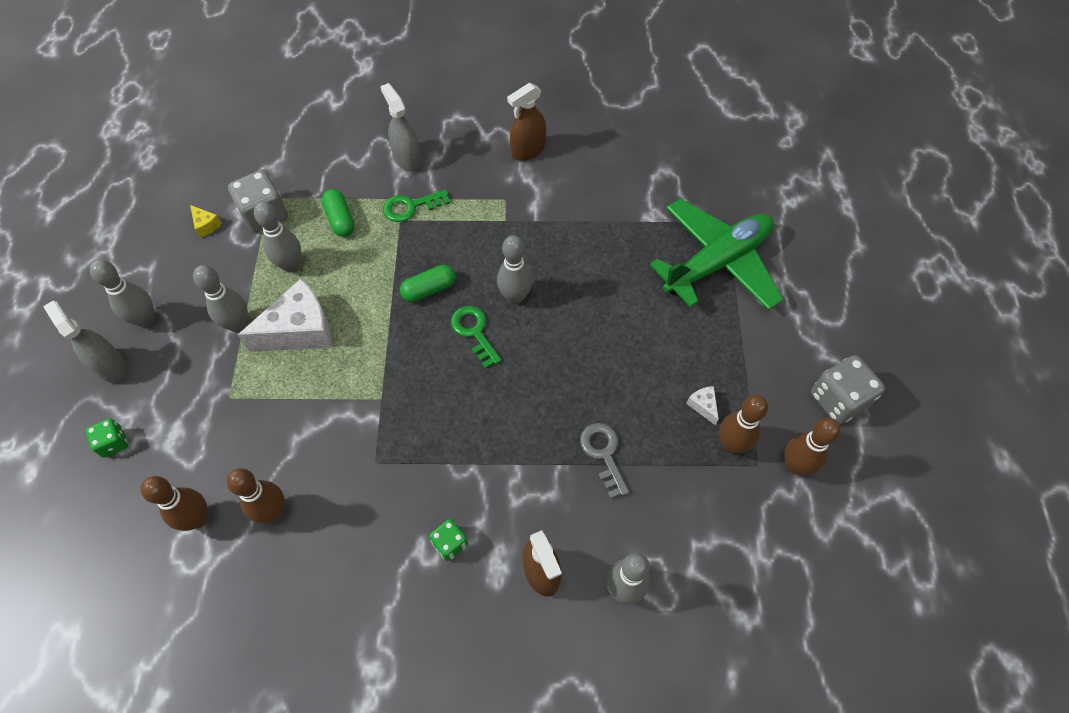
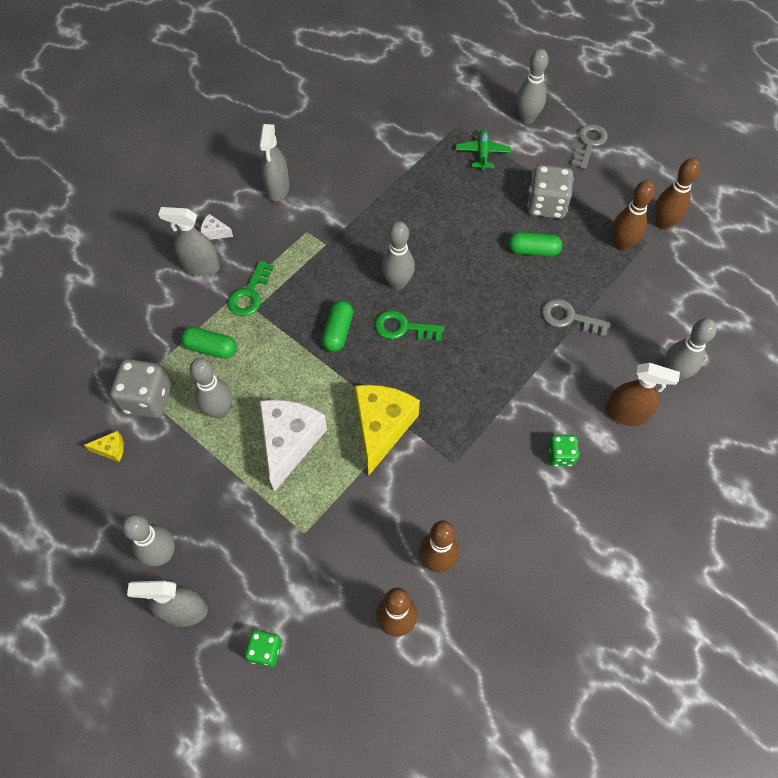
camera: 50 degrees left, 0 degrees up
grey bowling pin [193,265,248,332] -> grey bowling pin moved to [516,49,549,124]
brown spray bottle [507,83,546,161] -> grey spray bottle [259,124,290,201]
green plane [650,198,783,310] -> green plane [456,129,511,171], size x0.43
white cheese [686,386,719,425] -> white cheese moved to [201,214,233,240]
grey dice [811,355,885,424] -> grey dice moved to [527,165,574,219]
none -> yellow cheese [355,385,420,476]
none -> green capsule [508,232,562,257]
none -> grey key [571,124,608,169]

